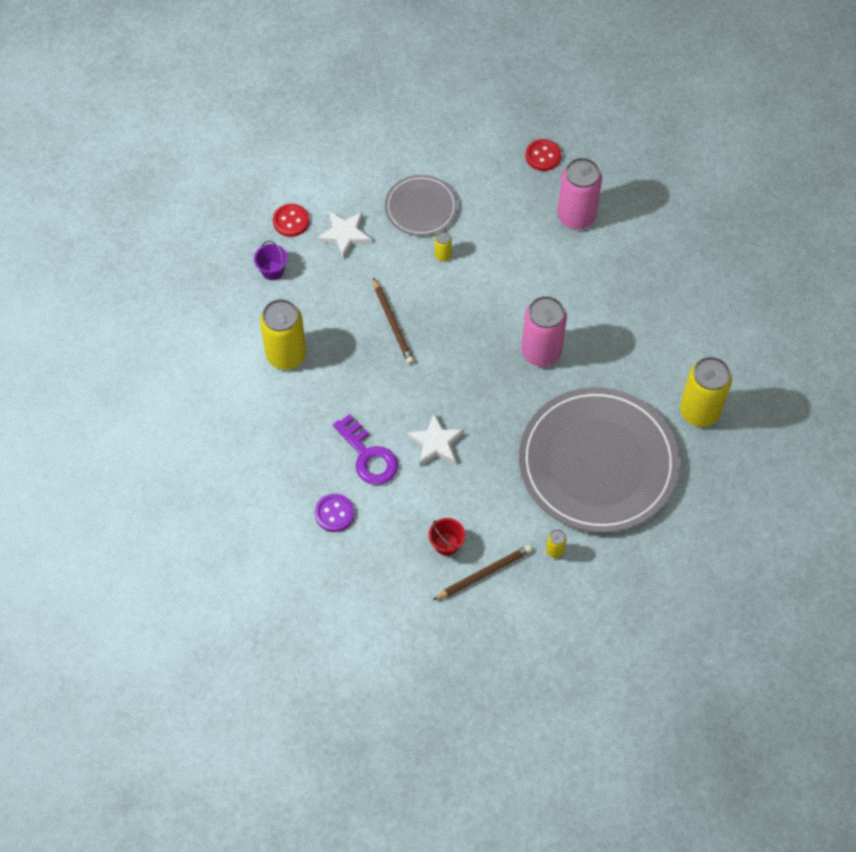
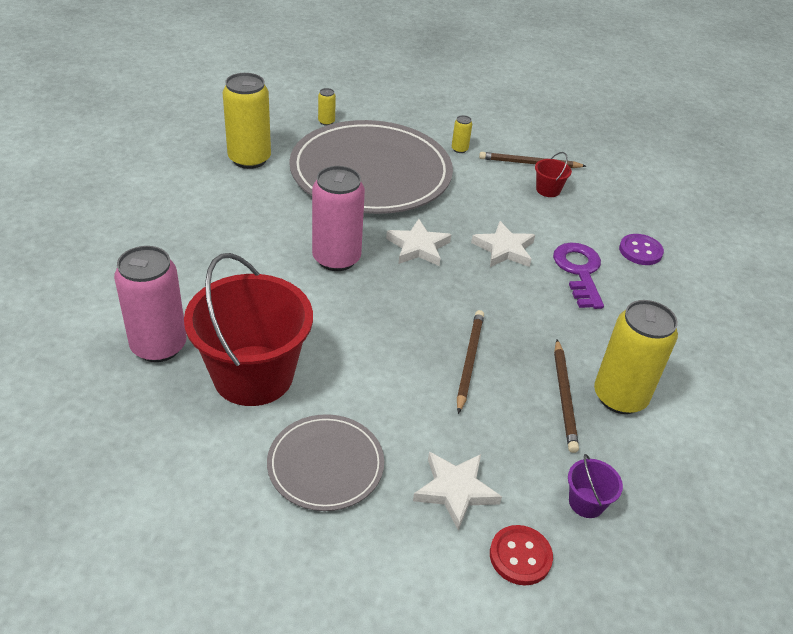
camera: 150 degrees left, 20 degrees down
yellow can [435,231,452,261] -> yellow can moved to [318,88,336,126]
red button [526,139,561,171] -> none
none -> red bucket [184,253,313,406]
none -> white star [386,219,451,266]
none -> brown pencil [554,339,579,453]

